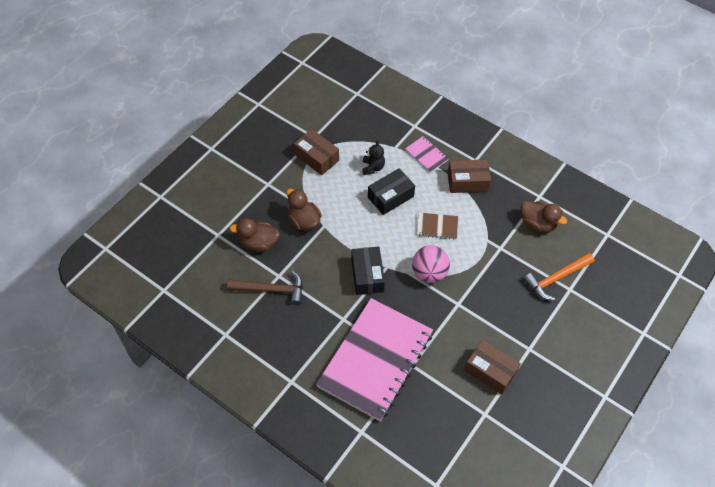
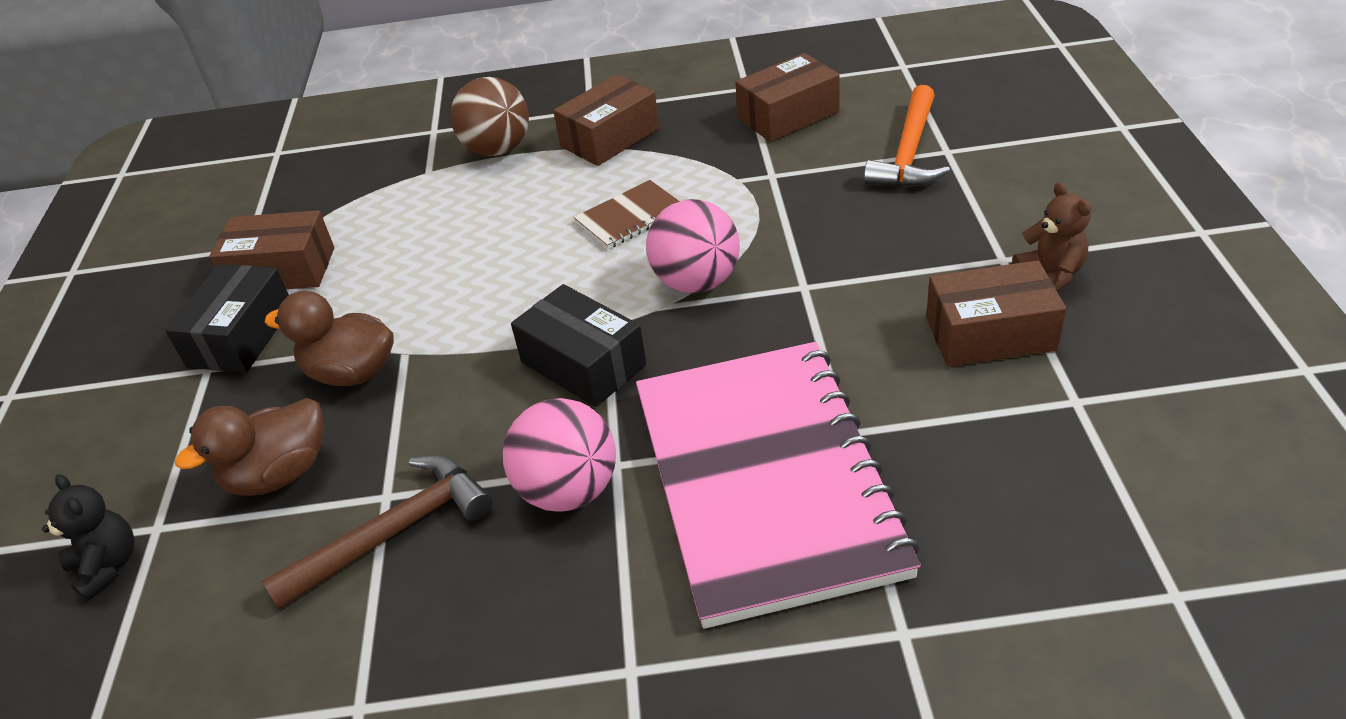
camera: 35 degrees left, 15 degrees down
black teddy bear [362,140,385,175] -> black teddy bear moved to [42,474,135,601]
black box [368,168,415,215] -> black box moved to [165,264,289,373]
pink notebook [405,136,449,173] -> brown ball [450,77,529,156]
brown duck [521,201,567,233] -> brown box [735,53,840,142]
none -> pink ball [503,398,616,512]
none -> brown teddy bear [1012,182,1091,291]

